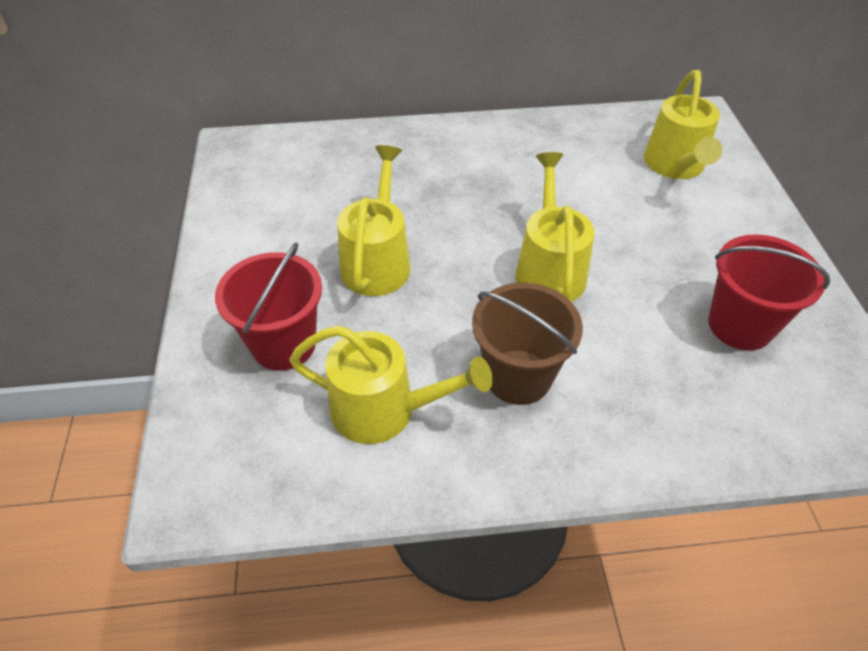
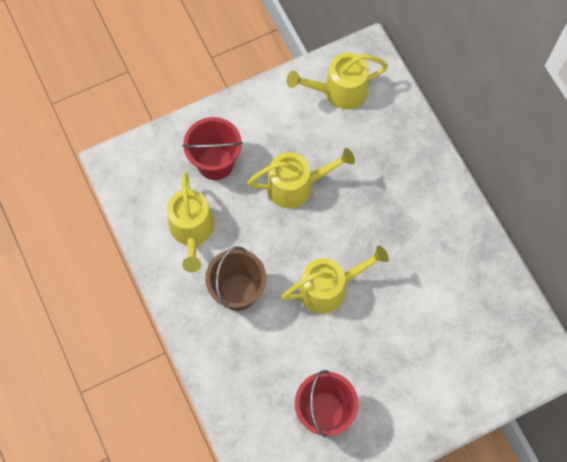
camera: 70 degrees right, 20 degrees up
yellow watering can [644,70,722,179] -> yellow watering can moved to [287,53,388,109]

